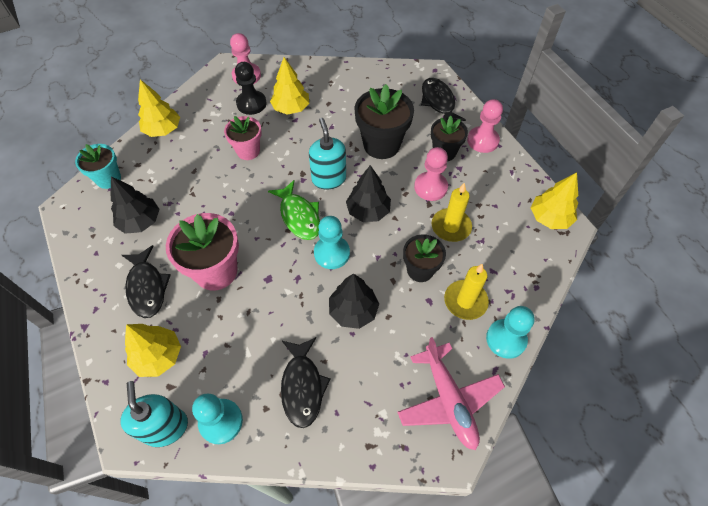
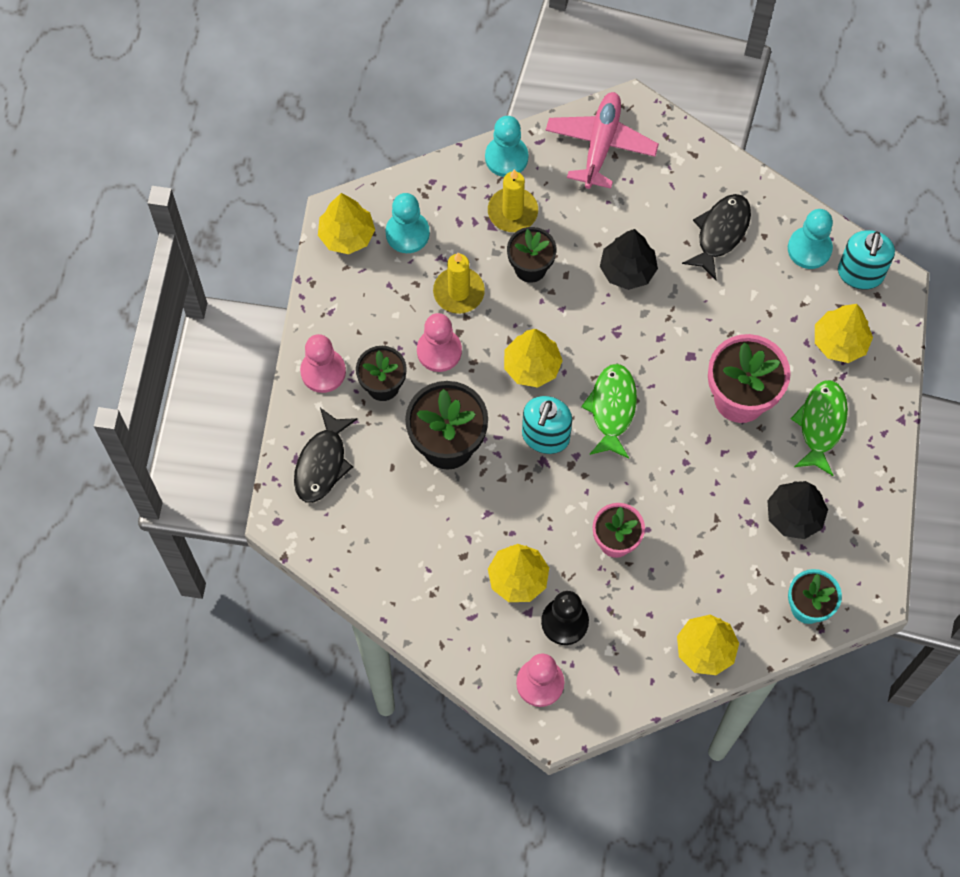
camera: 145 degrees left, 10 degrees up
black fish [122,245,171,318] -> green fish [791,380,848,476]
turquoise pawn [314,216,350,269] -> turquoise pawn moved to [386,193,430,253]
black tree [346,165,391,222] -> yellow tree [504,329,563,388]

